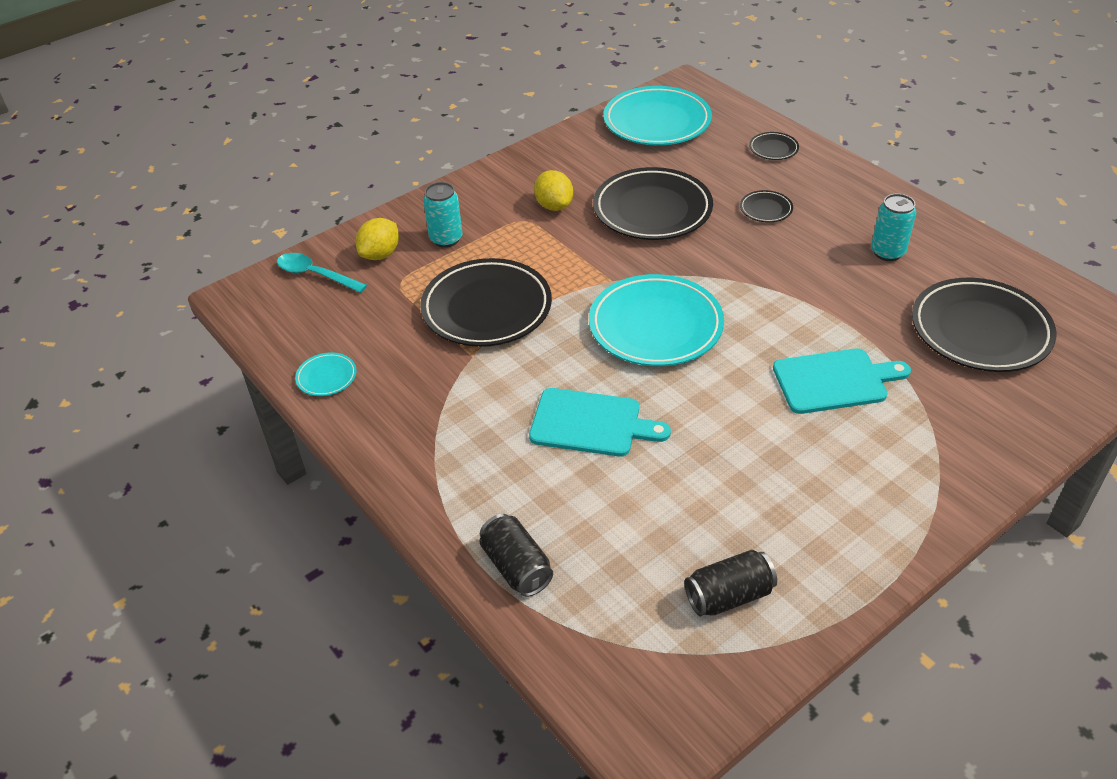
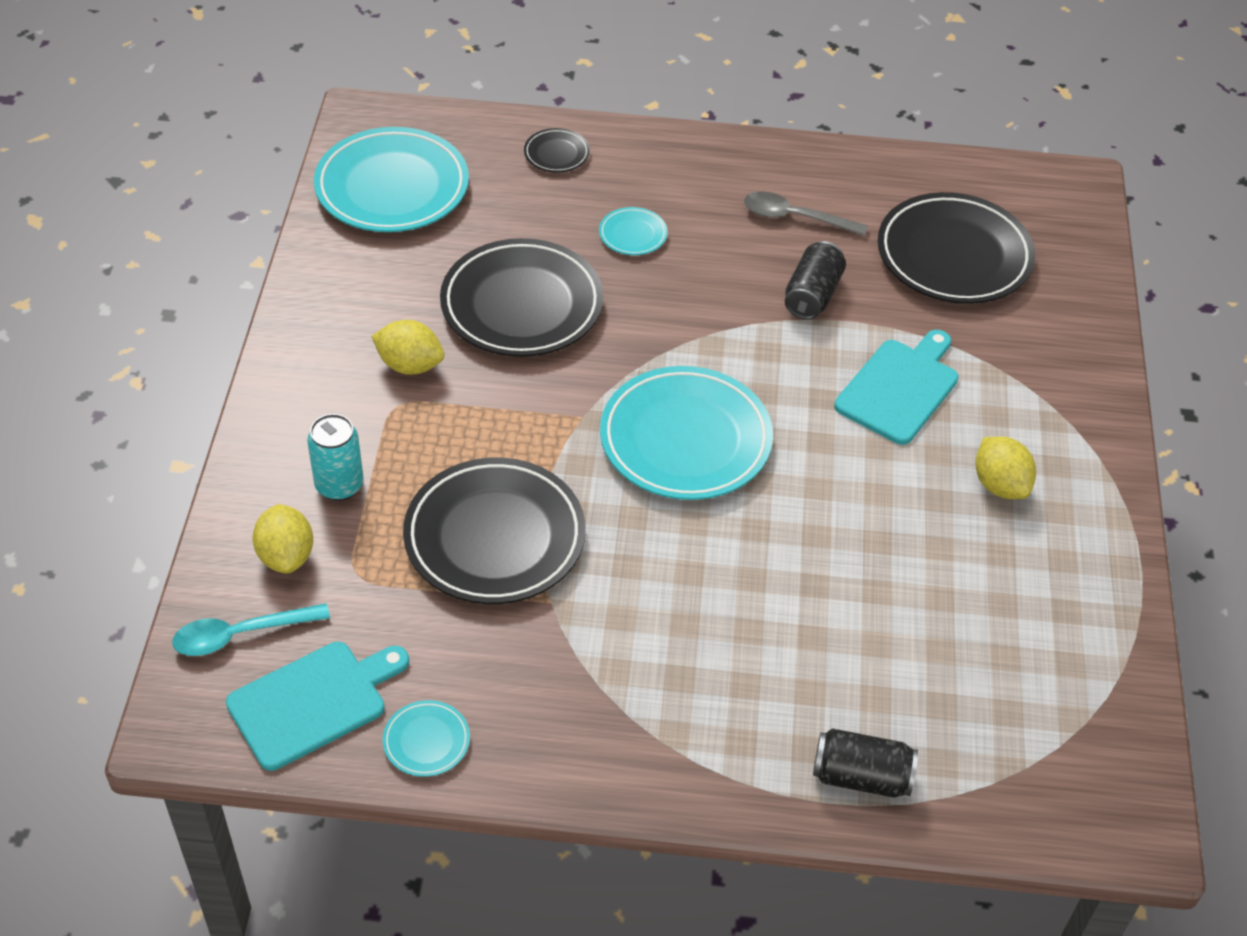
camera: 50 degrees left, 5 degrees up
turquoise cutting board [529,388,671,457] -> turquoise cutting board moved to [226,642,409,771]
black can [684,550,777,616] -> black can moved to [785,241,846,320]
black plate [740,190,793,222] -> turquoise plate [599,207,668,255]
turquoise can [871,194,916,261] -> grey spoon [744,192,868,236]
none -> yellow lemon [975,437,1036,499]

